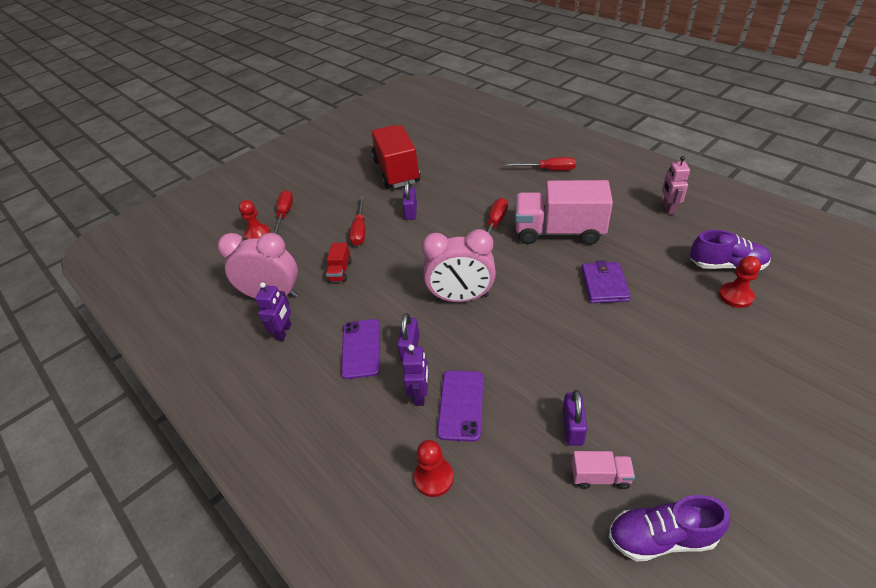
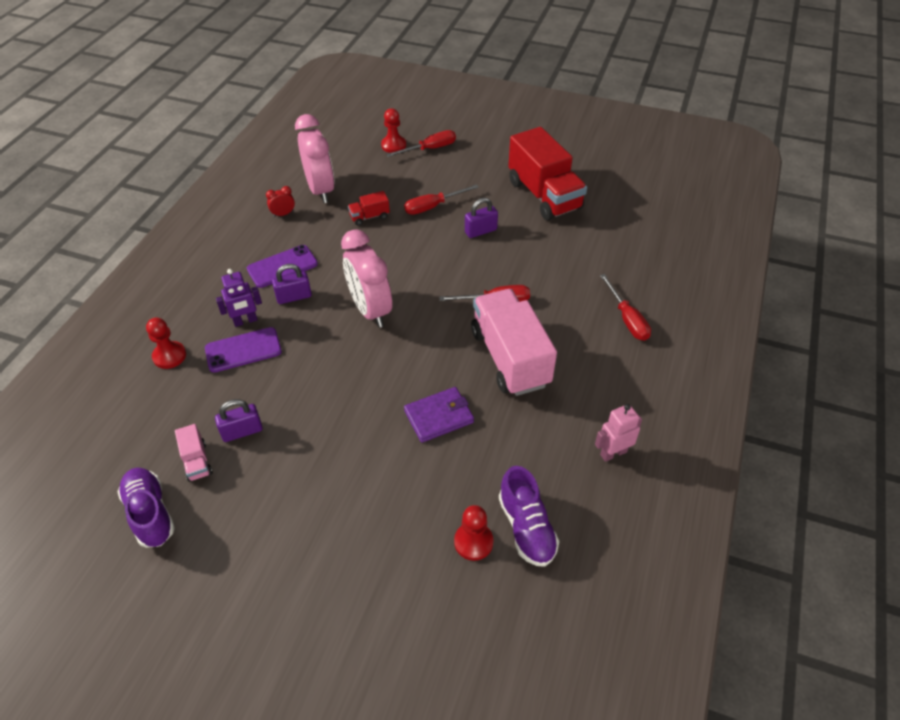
camera: 60 degrees right, 5 degrees up
purple robot [255,282,292,341] -> red clock [266,186,295,217]
red truck [370,125,420,189] -> red truck turned 105 degrees clockwise [508,127,587,220]

